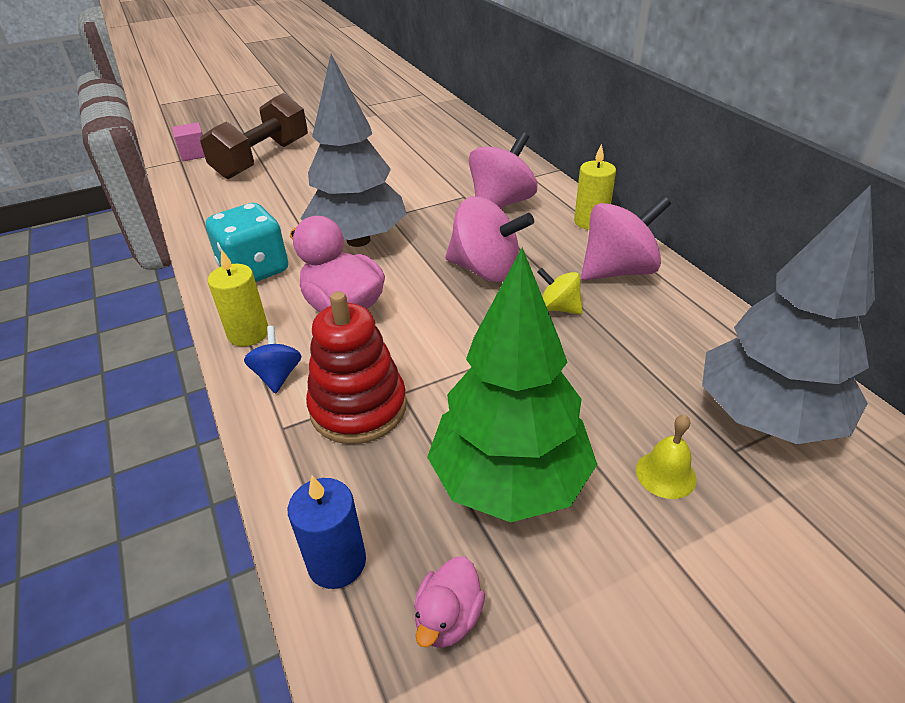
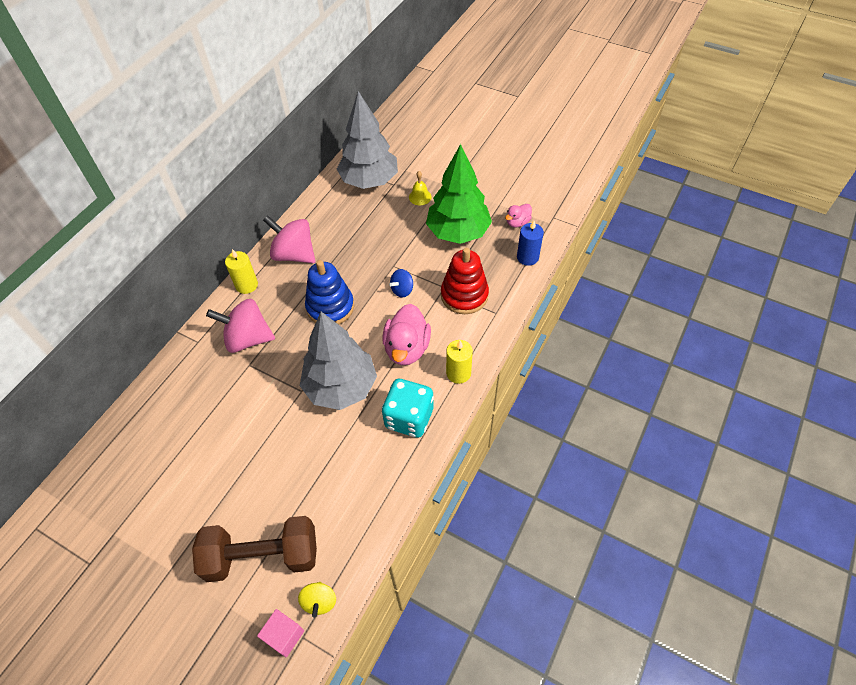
camera: 125 degrees left, 15 degrees up
blue spinning top [244,326,302,394] -> blue spinning top moved to [389,269,413,298]
pink duck [414,557,485,648] -> pink duck turned 150 degrees clockwise [505,204,532,228]
pink spinning top [445,196,534,282] -> blue stacking toy [305,260,354,325]
yellow spinning top [538,268,583,314] -> yellow spinning top moved to [298,582,336,618]

